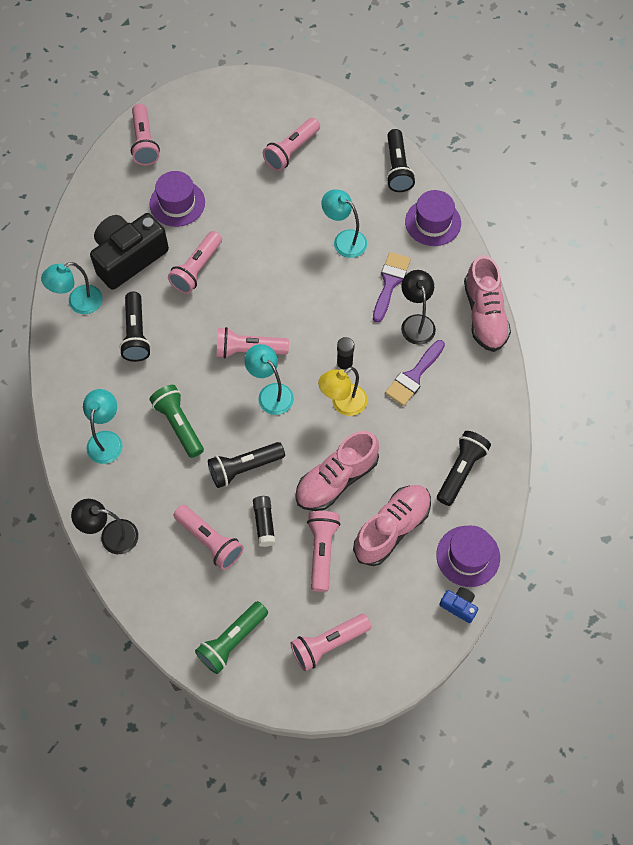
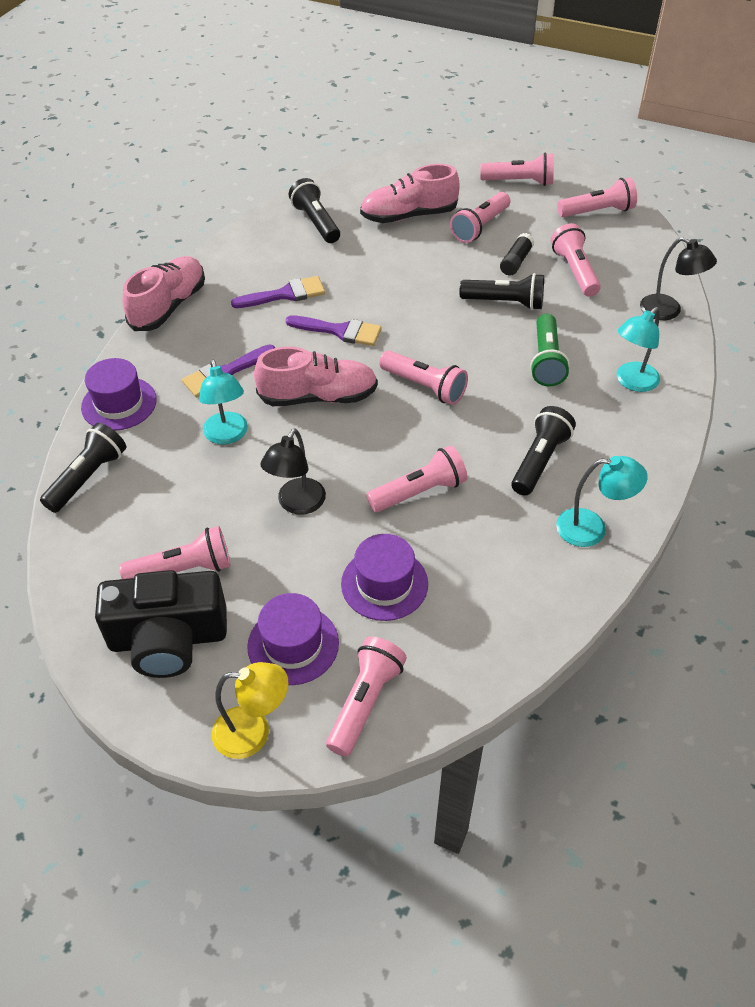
camera: 145 degrees left, 15 degrees down
black camera [90,213,169,290] -> black camera moved to [95,570,227,678]
green flashlight [195,601,268,674] -> pink flashlight [557,177,637,217]
turquoise lamp [244,344,294,415] -> none
pink shoe [295,431,379,511] -> pink shoe moved to [254,347,378,406]
yellow lamp [318,367,367,416] -> yellow lamp moved to [212,662,288,759]
black glue stick [337,337,354,370] -> purple brush [286,315,382,346]
black lamp [401,270,436,345] -> black lamp moved to [260,428,326,515]
purple hat [436,526,500,587] -> purple hat moved to [247,593,339,685]
black flashlight [437,431,491,506] -> black flashlight turned 90 degrees clockwise [289,178,340,243]
blue camera [439,587,478,623] -> none

